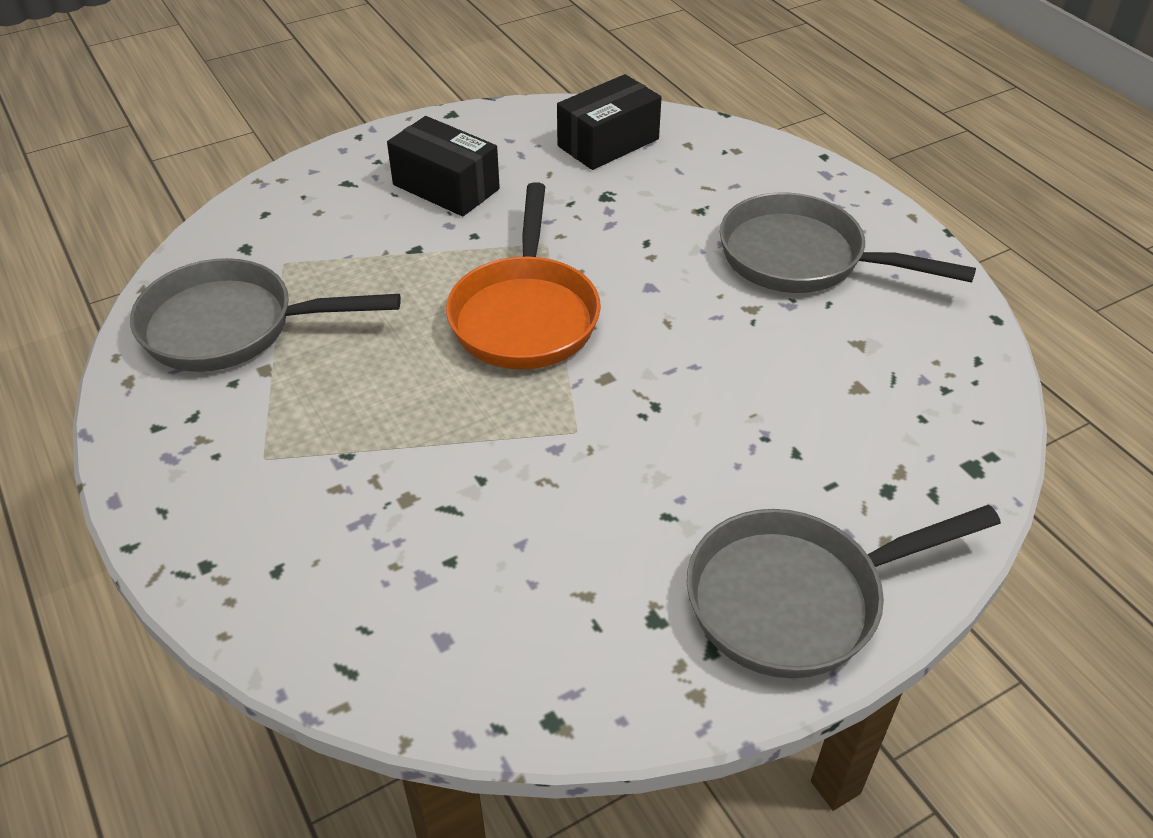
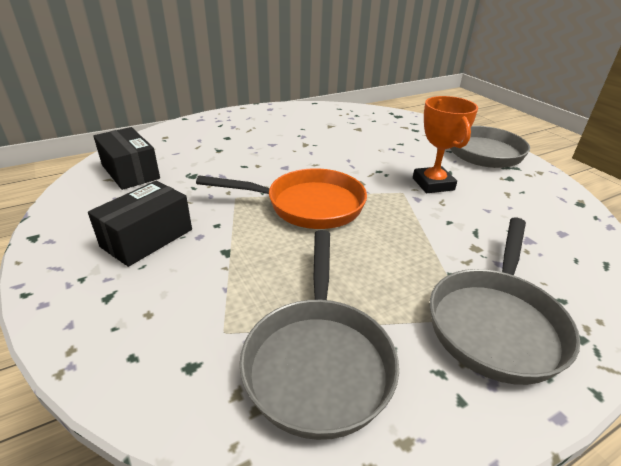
camera: 90 degrees left, 10 degrees down
grey pan [720,193,976,293] -> grey pan moved to [430,217,580,385]
none -> orange trophy [413,96,478,193]

